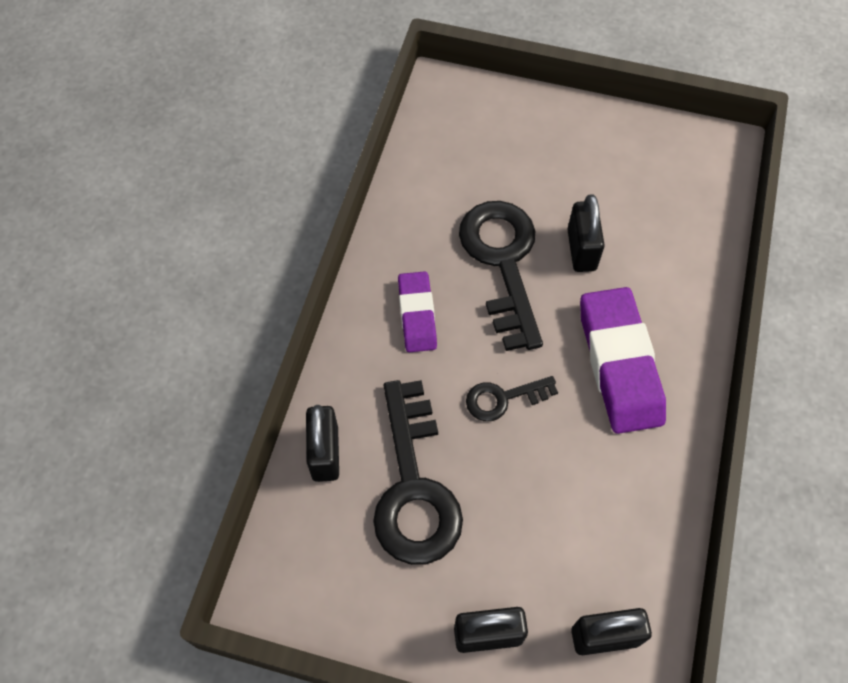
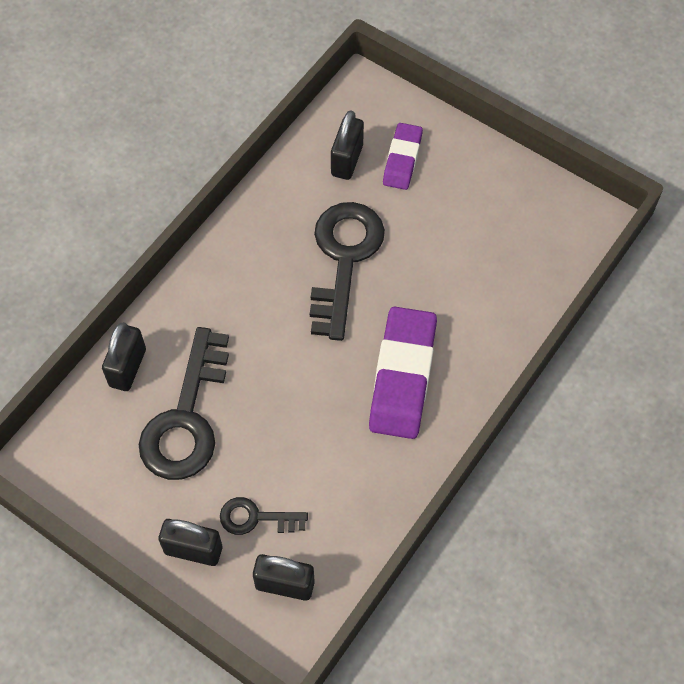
camera: 20 degrees right, 0 degrees up
purple eraser [398,271,437,352] -> purple eraser moved to [383,123,423,190]
black key [466,376,558,421] -> black key moved to [220,497,308,535]
black padlock [567,194,605,272] -> black padlock moved to [331,110,364,180]

